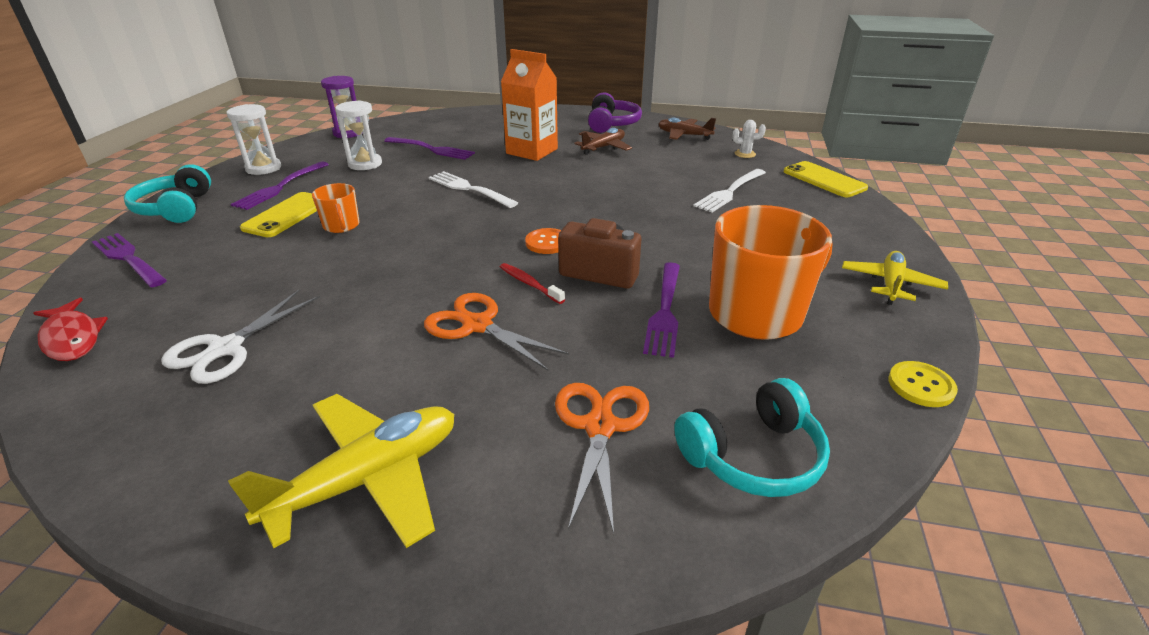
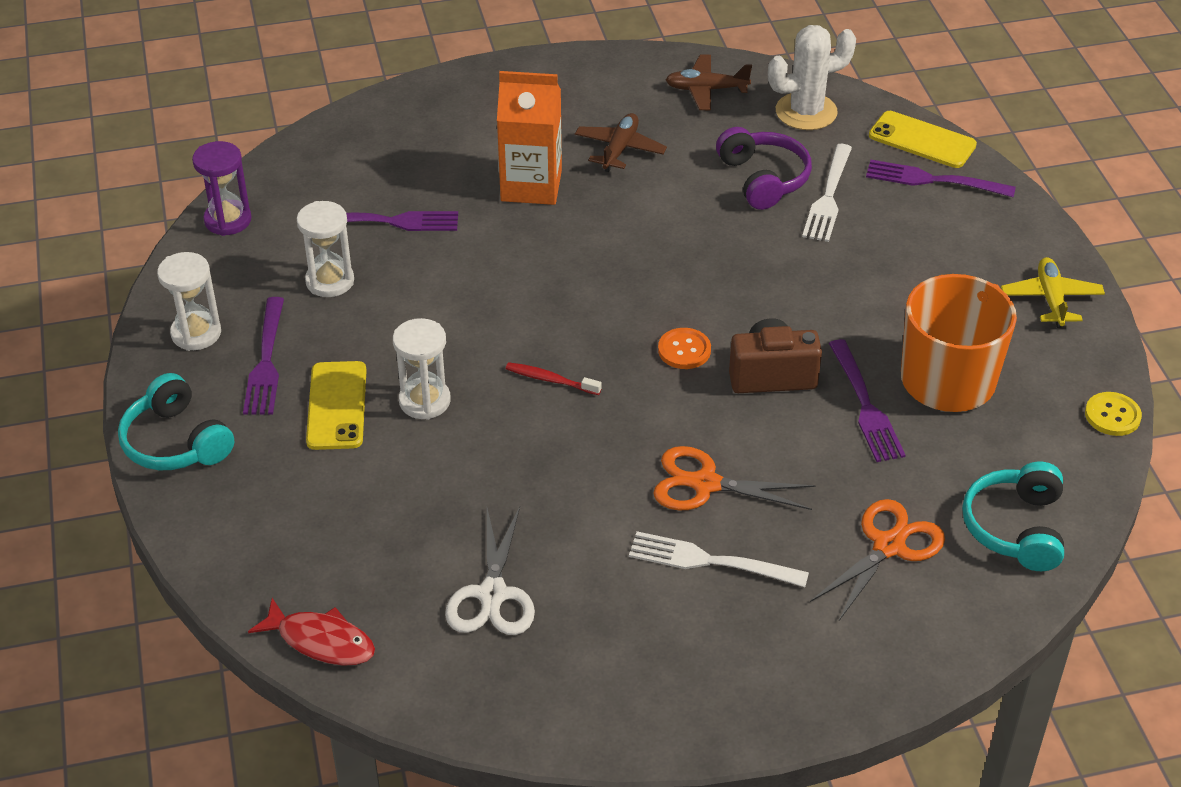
camera: 25 degrees left, 10 degrees up
purple fork [92,233,167,287] -> purple fork moved to [866,160,1016,197]
yellow plane [228,394,454,548] -> none
orange mug [312,183,360,233] -> white hourglass [393,318,451,420]
white fork [429,171,518,208] -> white fork moved to [629,531,809,587]
red toothbrush [500,263,565,304] -> red toothbrush moved to [506,362,602,395]
orange scissors [555,383,649,534] -> orange scissors turned 60 degrees clockwise [810,499,945,621]
purple headphones [588,93,642,133] -> purple headphones moved to [716,127,812,210]
turquoise headphones [674,378,830,497] -> turquoise headphones turned 150 degrees clockwise [962,462,1064,571]
white cactus [732,120,766,158] -> white cactus [768,25,856,130], size x2.11

